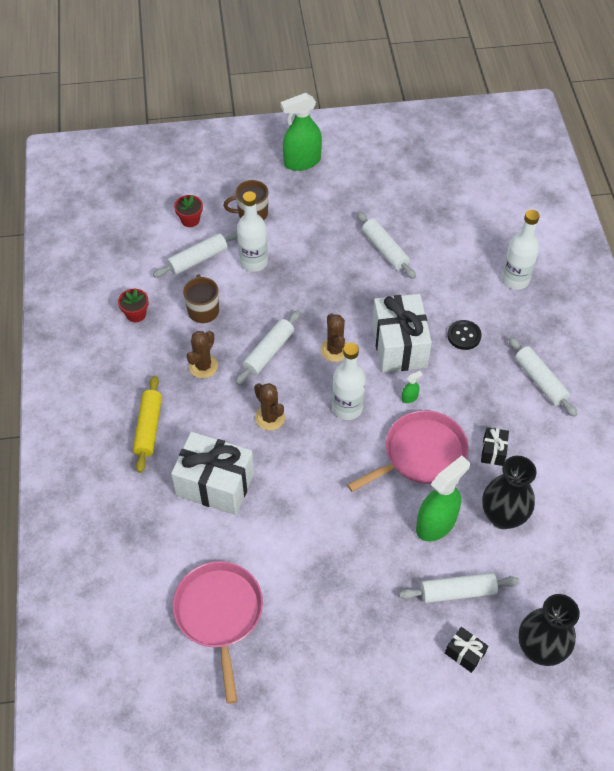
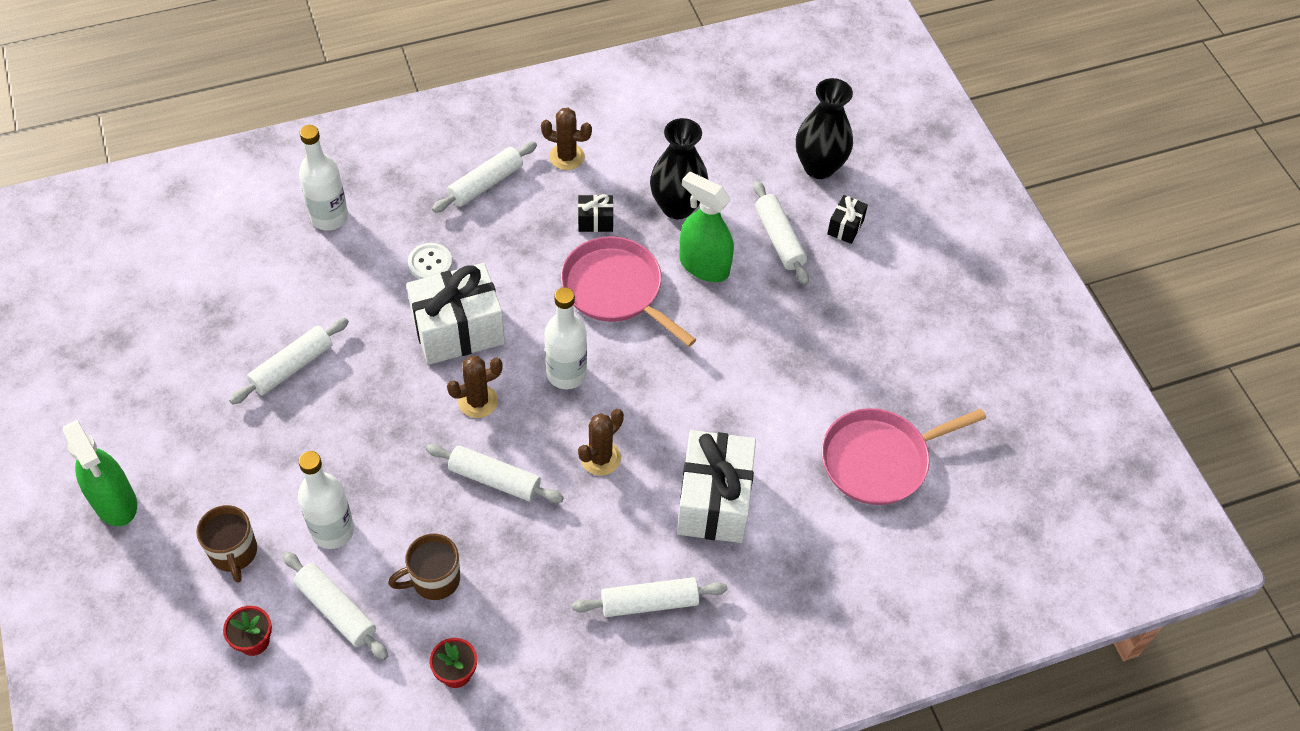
camera: 105 degrees left, 0 degrees up
yellow rolling pin [133,376,162,473] -> white rolling pin [572,577,727,617]
brown cactus [186,331,218,378] -> brown cactus moved to [541,108,592,170]
green spray bottle [401,371,422,403] -> none
black button [447,320,482,350] -> white button [408,243,452,279]

